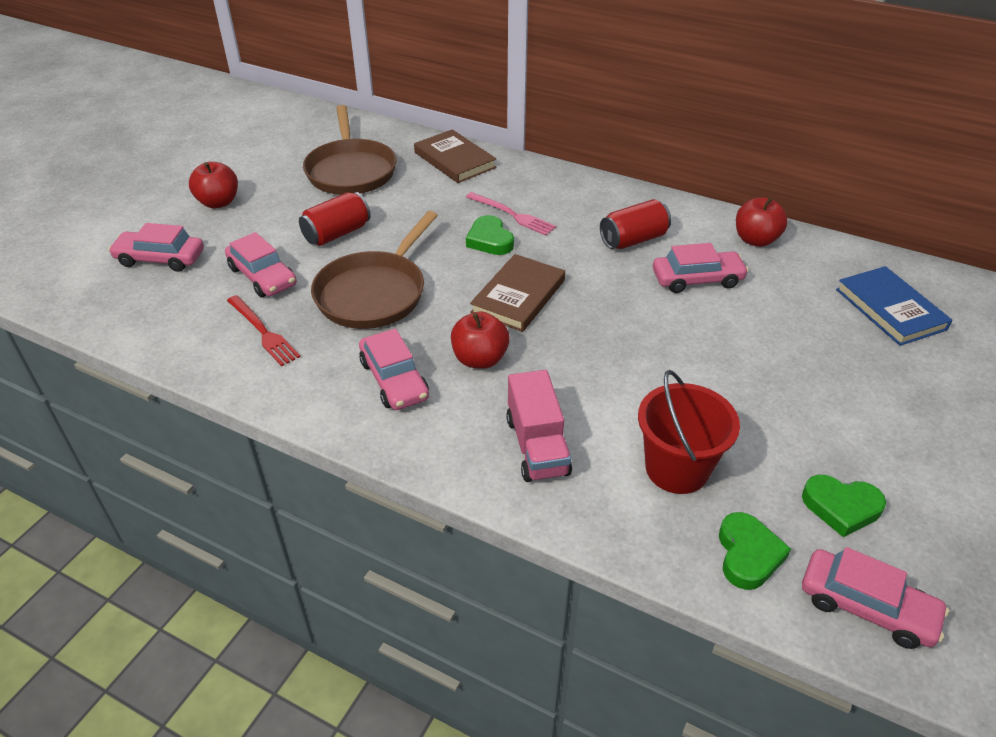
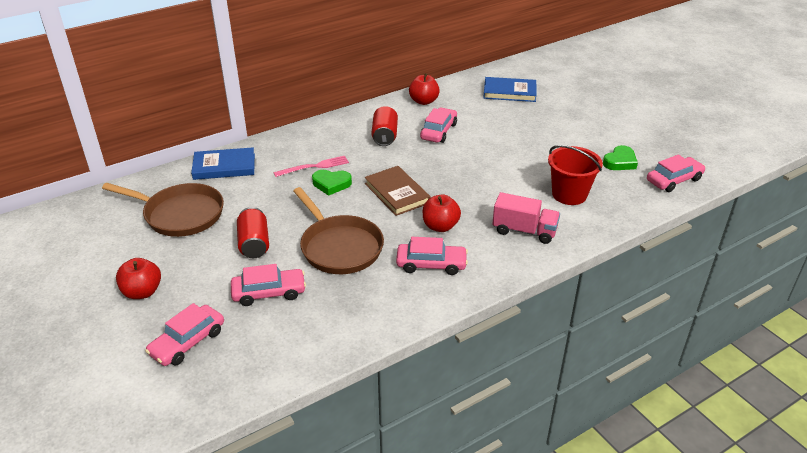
camera: 60 degrees left, 5 degrees down
red fork [227,295,301,366] -> none
brown book [414,129,497,183] -> blue book [191,147,255,180]
green heart [719,512,791,590] -> none

